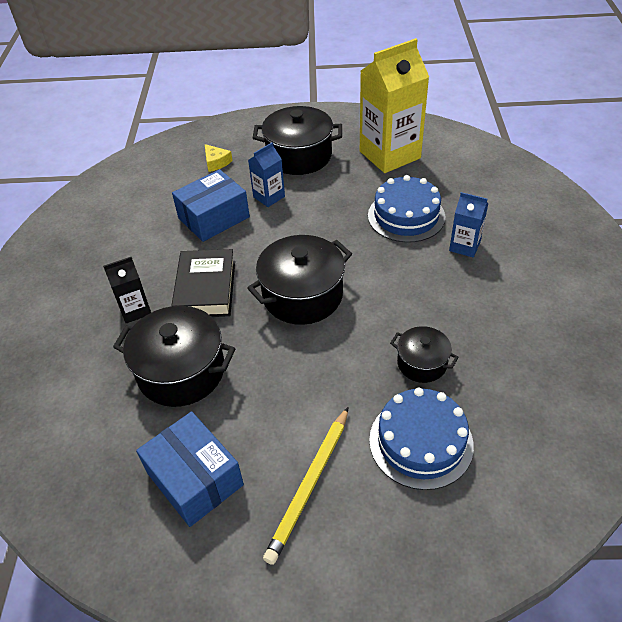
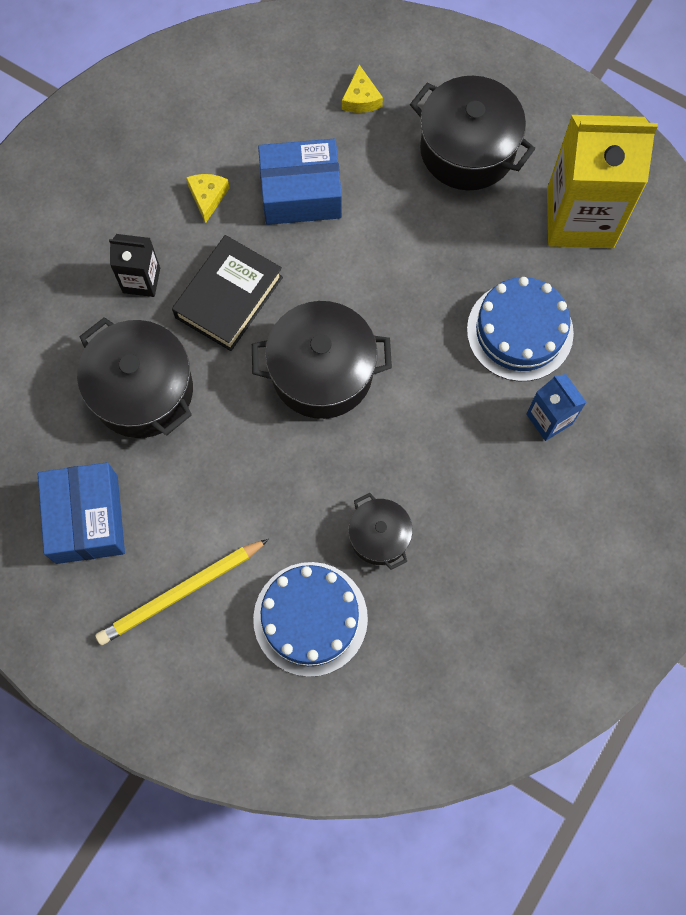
camera: 30 degrees right, 25 degrees up
blue carton [248,142,285,207] -> none
none -> yellow cheese [186,174,230,224]

